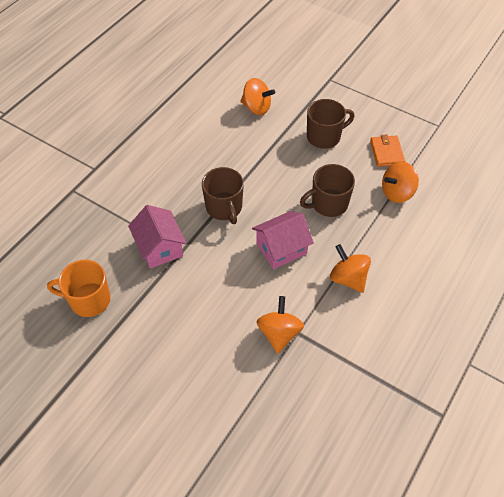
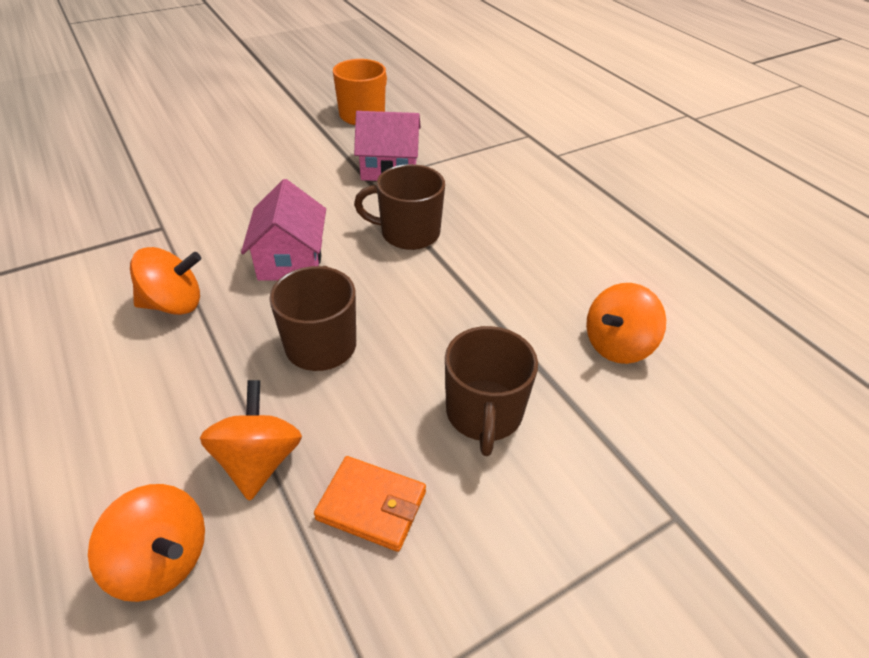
camera: 115 degrees right, 10 degrees down
orange spinning top [257,296,304,353] -> orange spinning top moved to [88,484,205,602]

